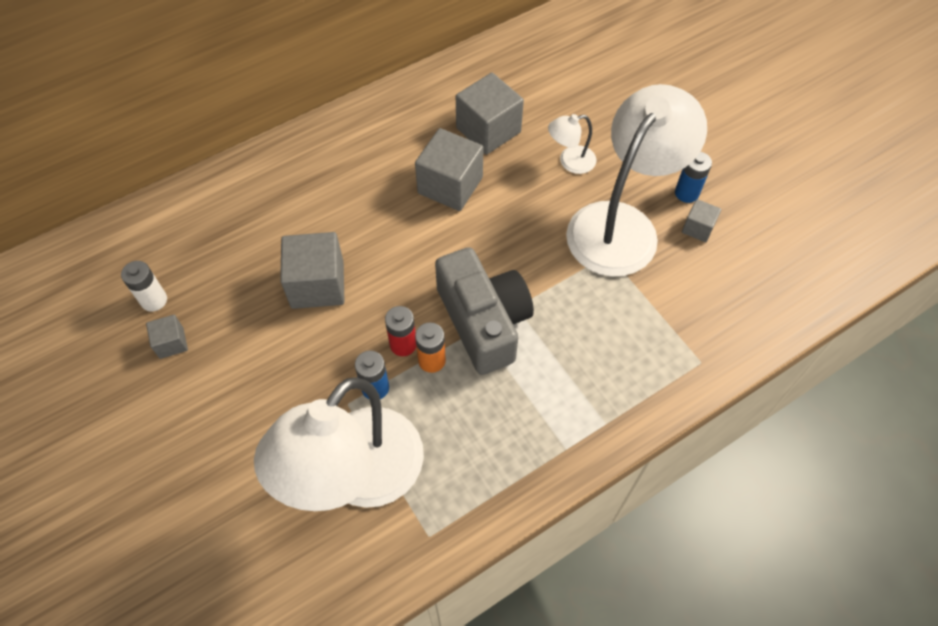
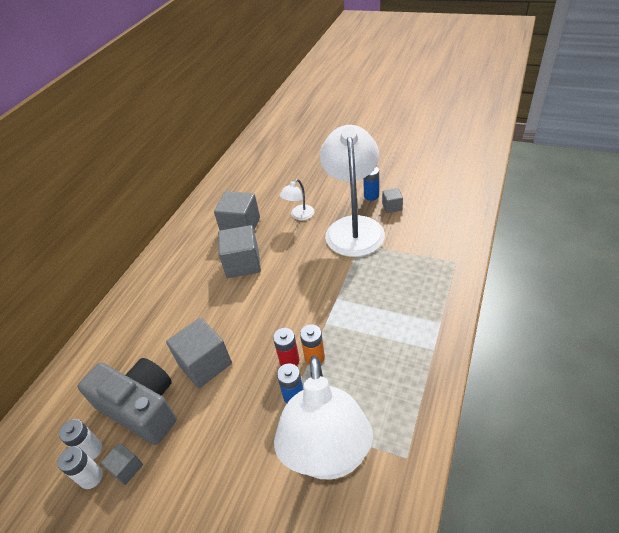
camera: 30 degrees left, 15 degrees down
grey camera [435,247,534,375] -> grey camera moved to [77,358,177,445]
none -> white battery [57,446,103,489]

